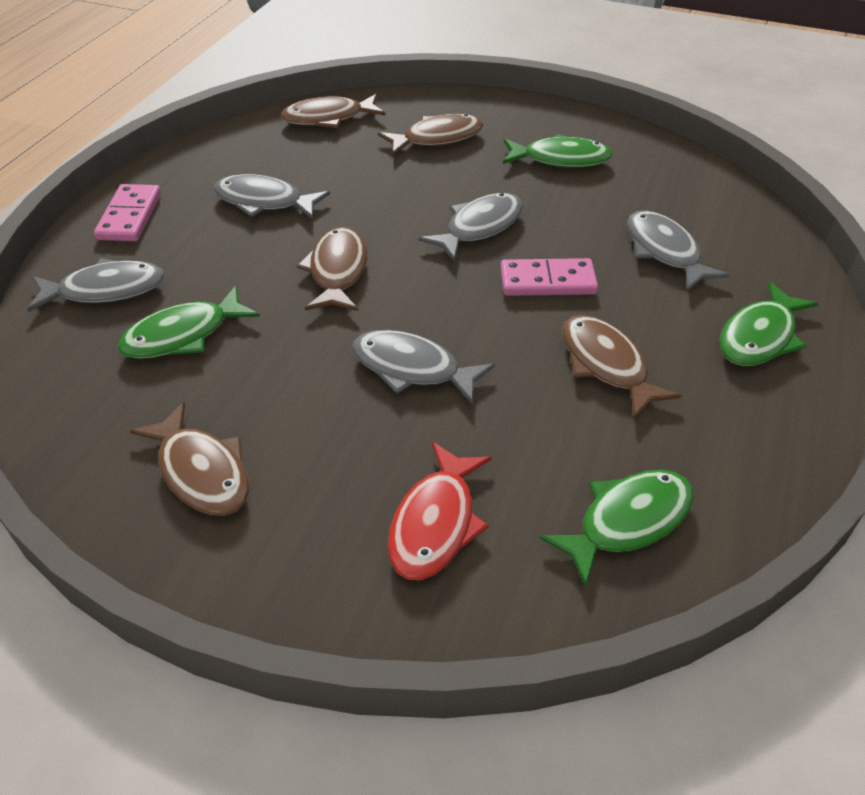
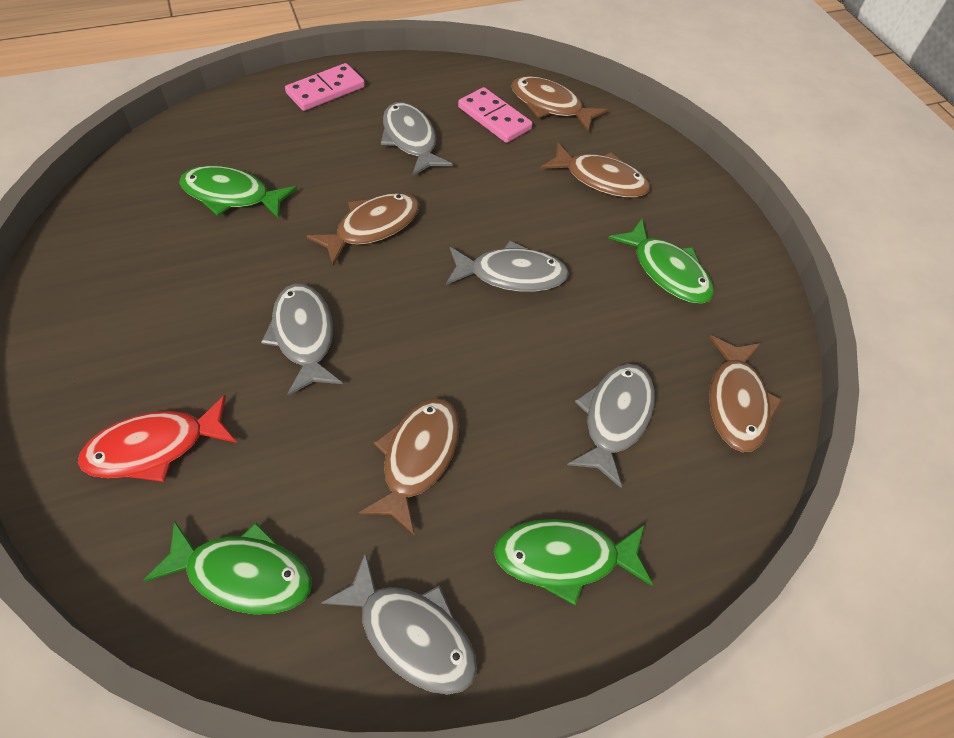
camera: 45 degrees right, 10 degrees up
grey fish [27,258,165,312] -> grey fish moved to [321,552,477,695]
brown fish [130,402,249,516] -> brown fish moved to [709,335,782,452]
pink domino [500,258,598,296] -> pink domino moved to [458,87,533,143]

